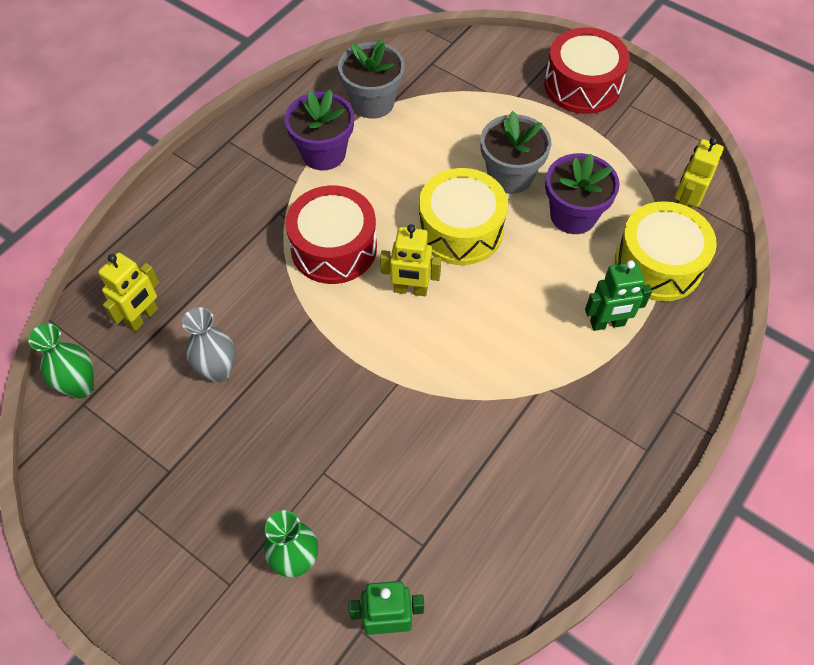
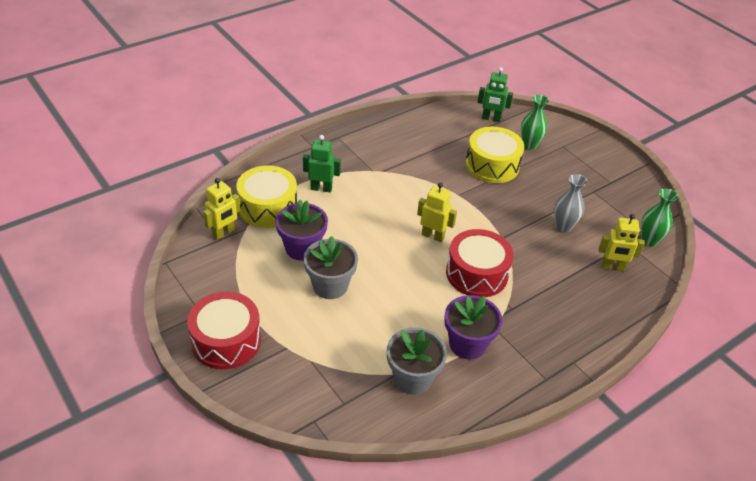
camera: 165 degrees left, 15 degrees down
yellow robot [98,253,159,331] -> yellow robot turned 135 degrees counterclockwise [599,214,645,271]
yellow drum [419,168,508,265] -> yellow drum moved to [466,127,524,183]

